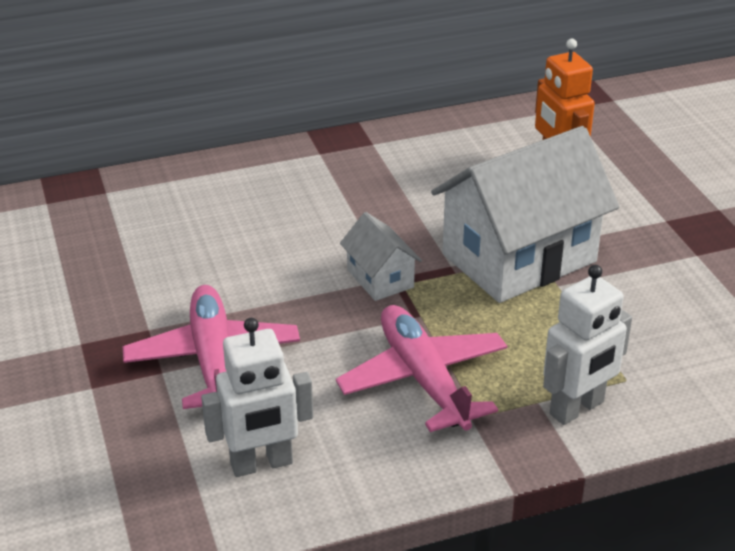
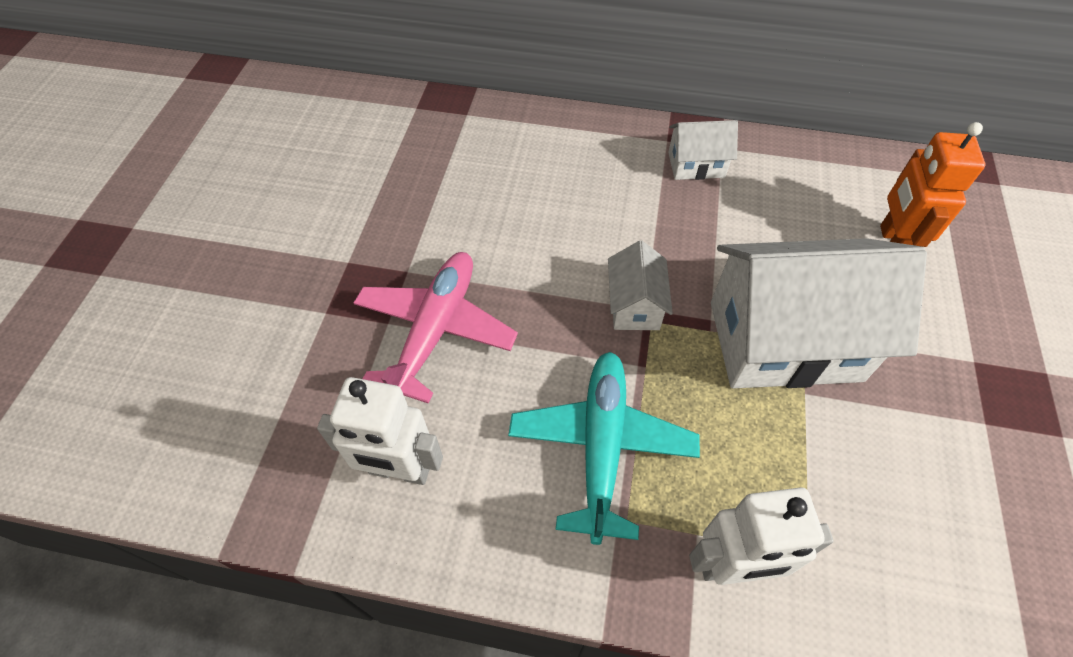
camera: 30 degrees right, 20 degrees up
pink plane [336,305,508,432] -> turquoise plane [508,352,700,545]
none -> white house [668,120,738,180]

